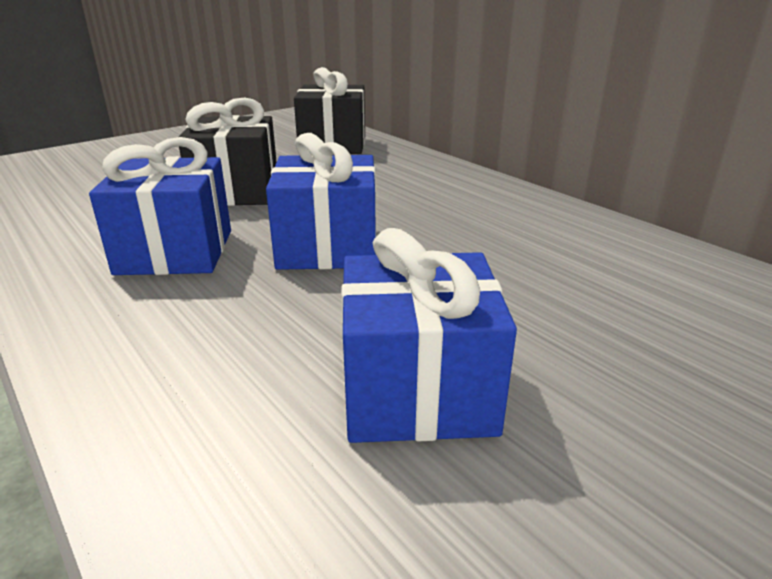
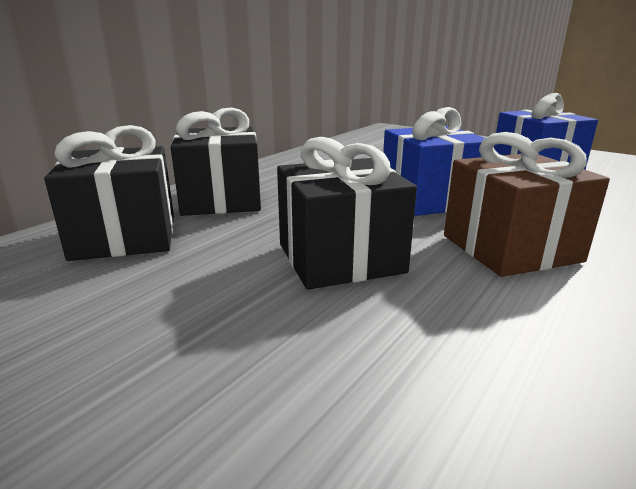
camera: 105 degrees left, 5 degrees down
blue gift [89,137,231,275] -> brown gift [444,132,610,277]
none -> black gift [171,107,261,216]

